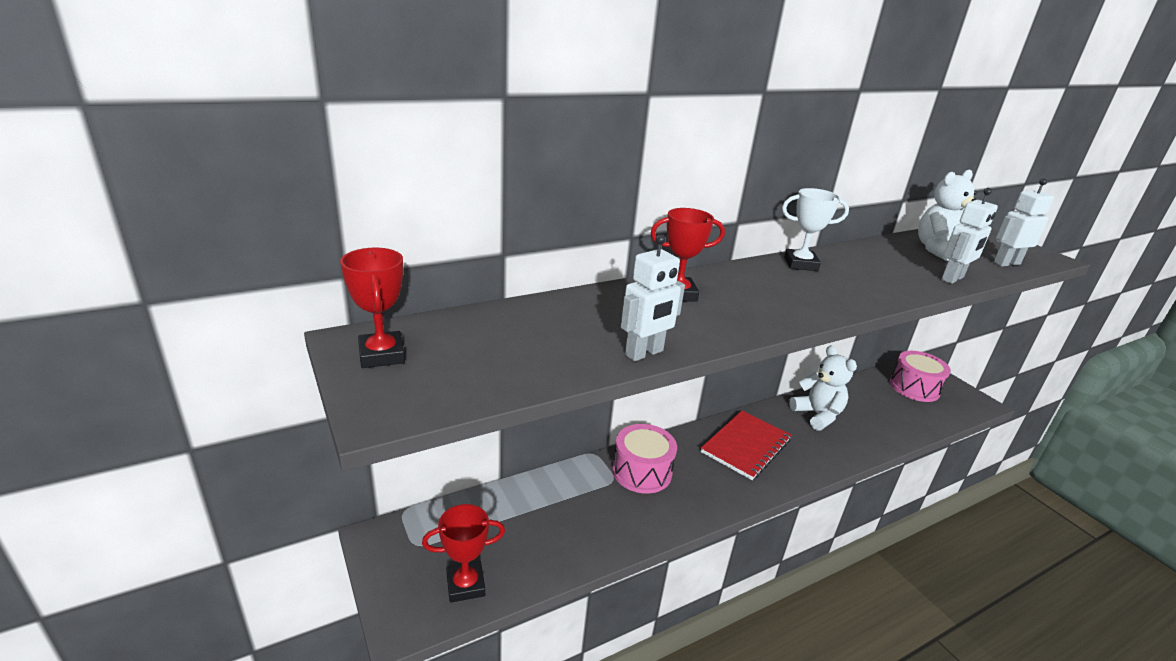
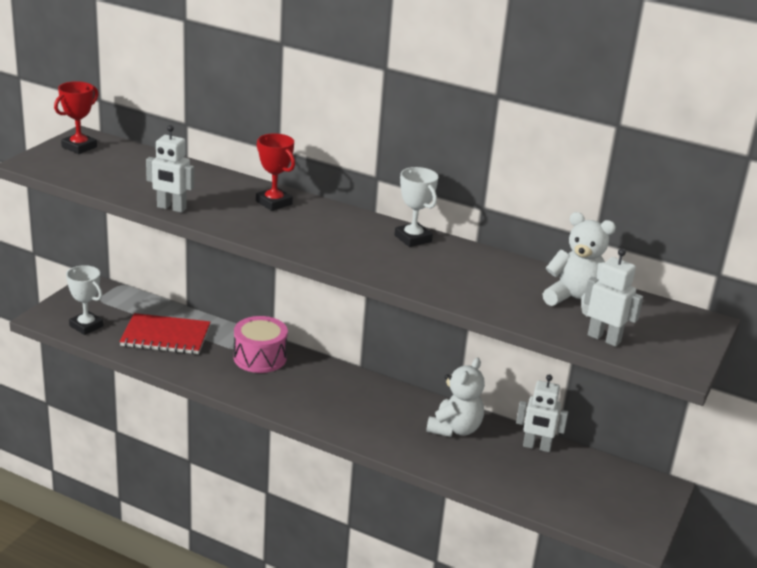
camera: 55 degrees right, 0 degrees up
red trophy [422,504,505,603] -> white trophy [66,265,103,335]
red notebook [701,410,792,480] -> red notebook moved to [120,313,210,354]
pink drum [890,351,951,402] -> none
white robot [941,188,998,284] -> white robot moved to [516,374,568,452]

